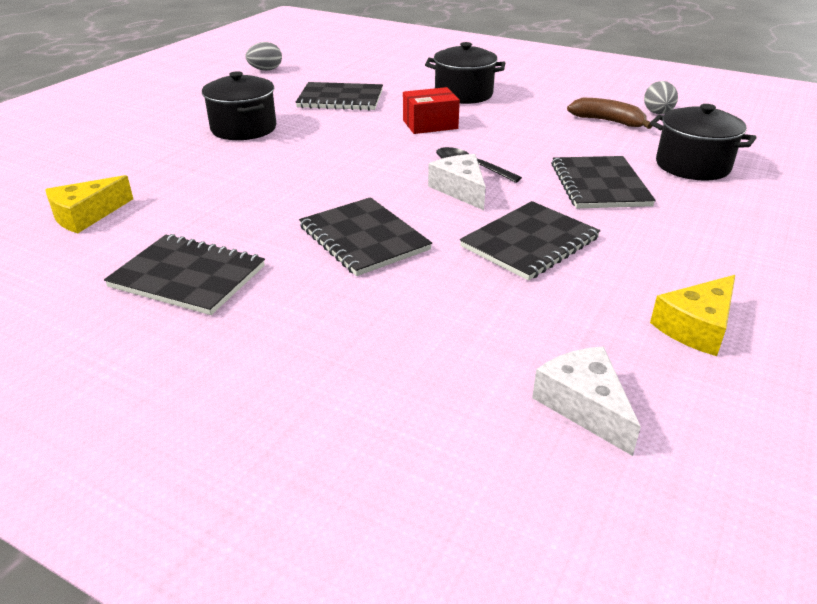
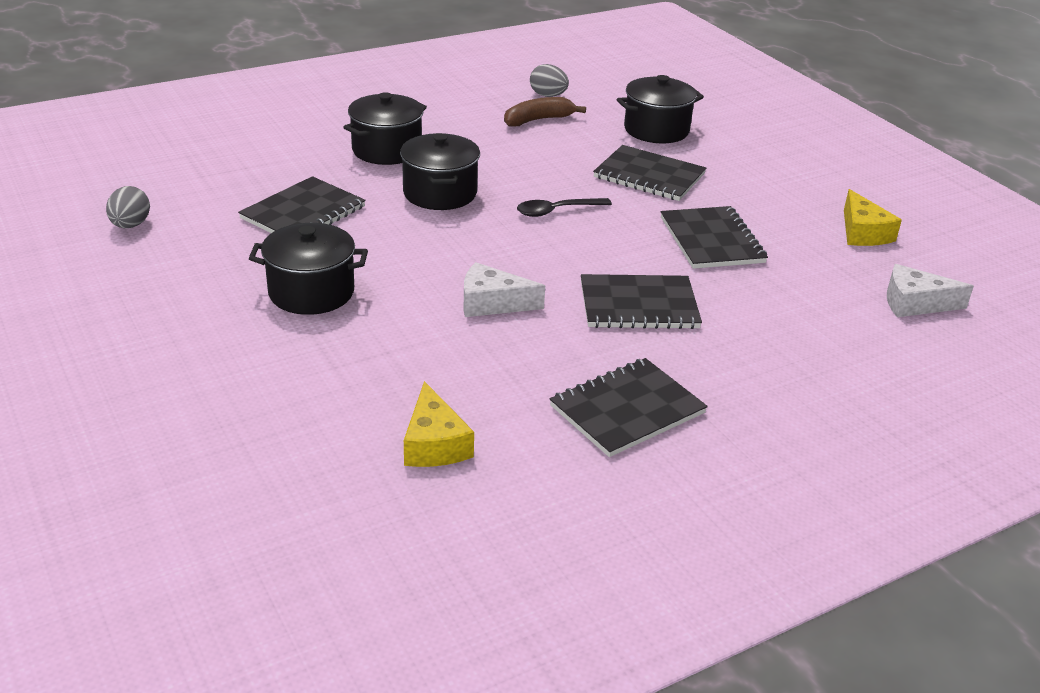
camera: 60 degrees left, 0 degrees up
red box [403,87,460,134] -> black pot [400,133,480,210]
white cheese [428,154,486,210] -> white cheese moved to [463,262,545,317]

